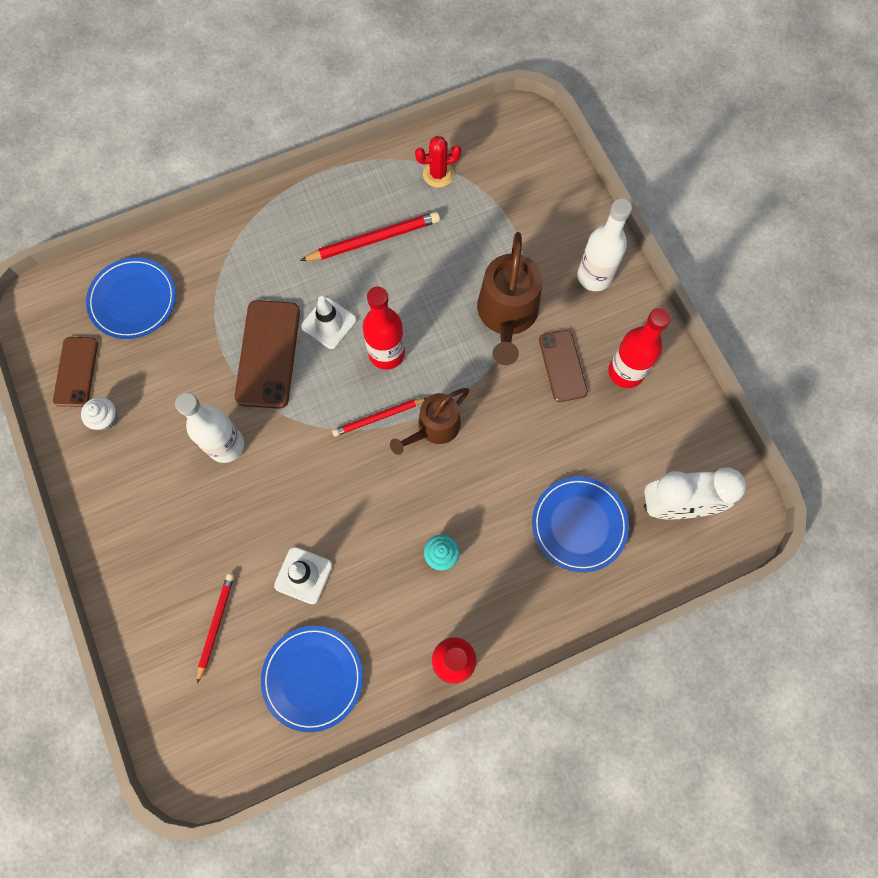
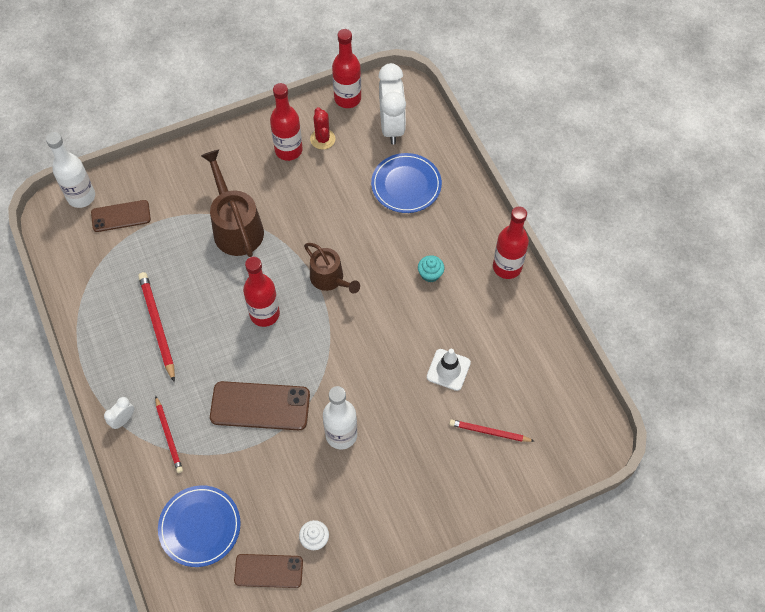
camera: 90 degrees left, 10 degrees down
blue plate [261,626,363,732] -> none
white traffic cone [301,296,357,349] -> none
red pencil [332,398,426,437] -> red pencil moved to [155,396,183,473]
red cactus [415,136,461,188] -> red cactus moved to [310,107,335,150]
brown watering can [477,232,542,365] -> brown watering can turned 120 degrees counterclockwise [201,150,264,257]
brown phone [539,330,588,402] -> brown phone moved to [91,200,151,232]
white bottle [577,199,632,291] -> white bottle moved to [46,132,95,208]
none -> white clock [104,397,134,429]
none -> red bottle [332,29,361,108]

